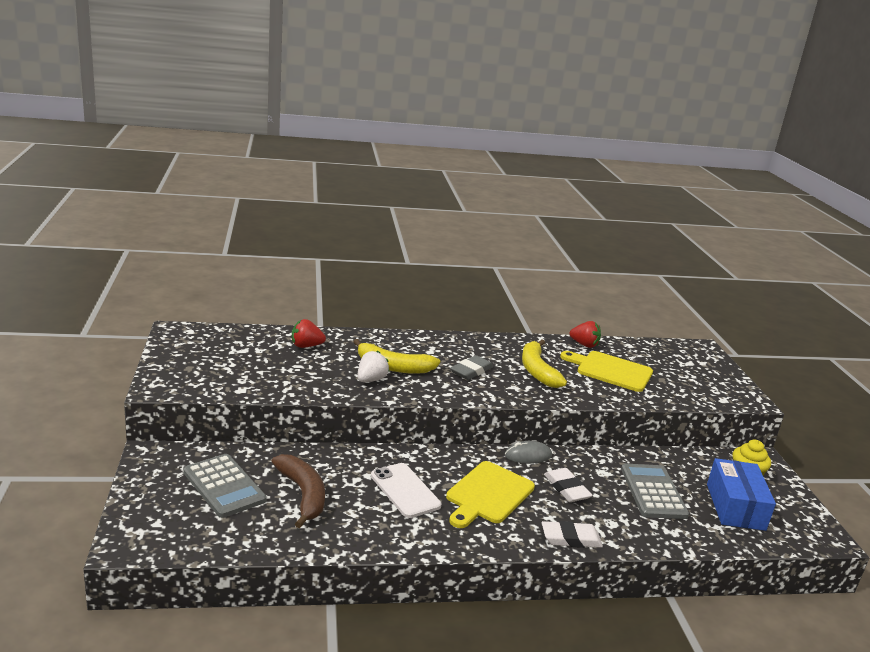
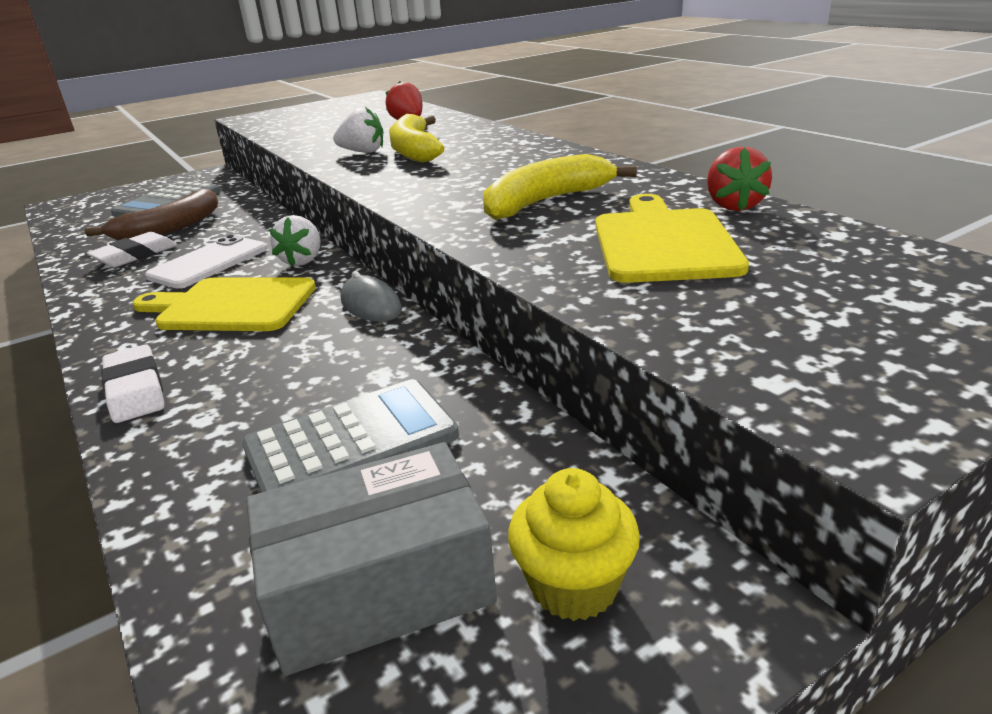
camera: 70 degrees right, 5 degrees up
grey eraser [450,355,493,380] -> none
white eraser [544,468,593,502] -> white eraser moved to [87,232,177,267]
blue box [707,458,776,531] -> grey box [246,442,497,676]
none -> white strawberry [270,215,321,266]

